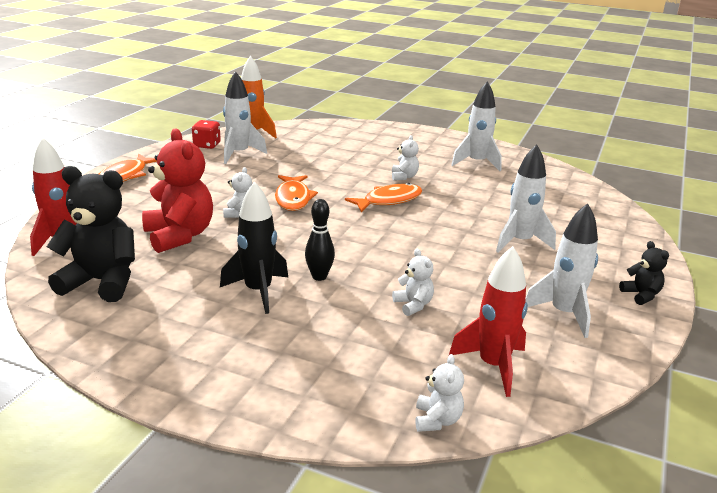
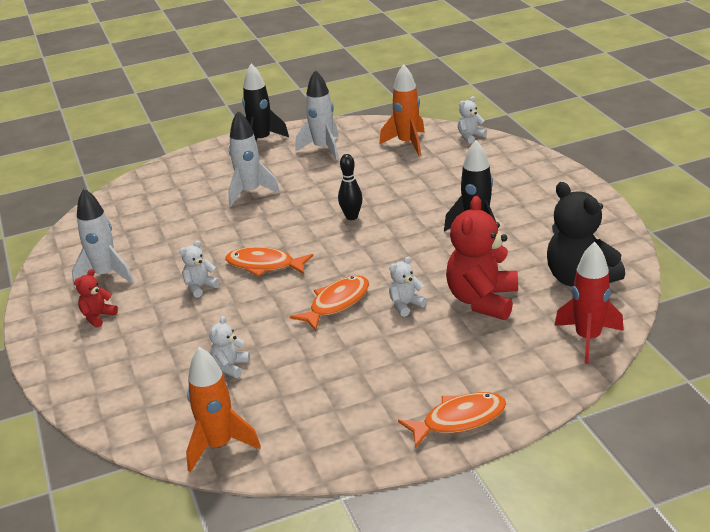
camera: 130 degrees left, 5 degrees up
red dice [192,120,221,149] -> none
white rocket [223,71,267,164] -> none
black bowling pin [305,199,335,281] -> black bowling pin moved to [338,154,363,220]
white teddy bear [392,249,434,316] -> white teddy bear moved to [209,316,250,378]
red rocket [449,246,528,397] -> orange rocket [379,64,425,156]
black teddy bear [619,241,669,305] -> black rocket [242,64,289,141]
none -> red teddy bear [74,269,118,328]

